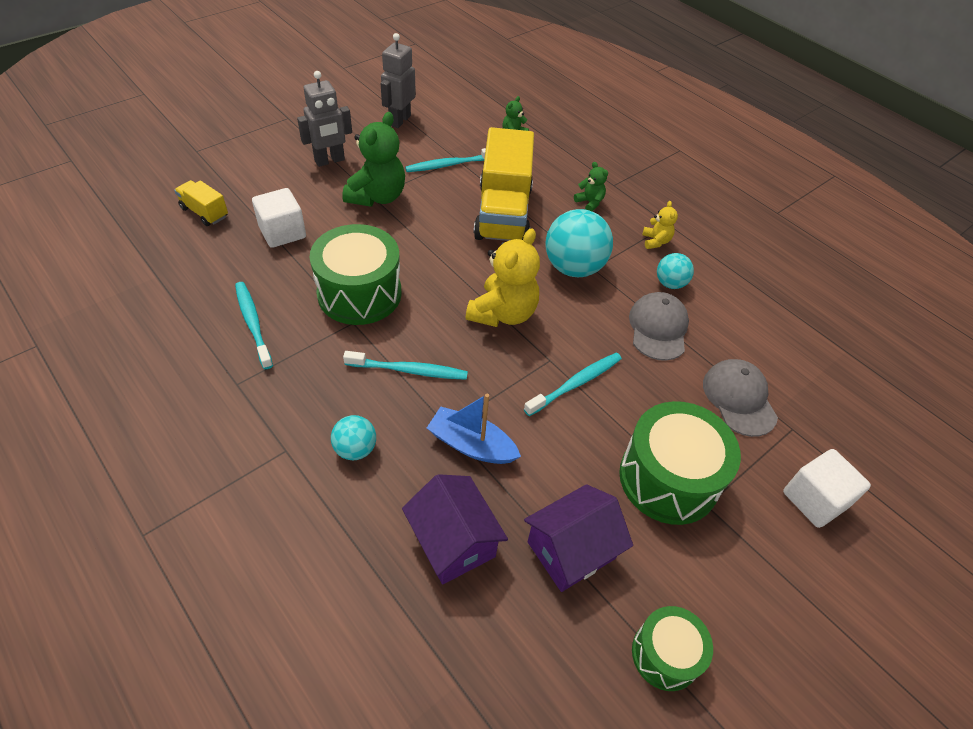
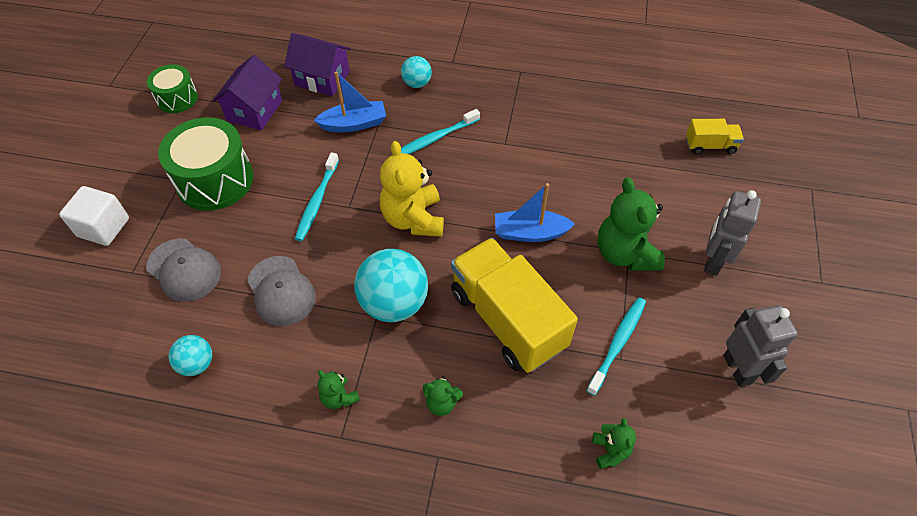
camera: 145 degrees right, 5 degrees up
turquoise toothbrush [235,282,273,369] -> none
white cube [252,188,306,248] -> none
green drum [310,224,402,325] -> none
yellow teddy bear [642,201,678,249] -> green teddy bear [318,370,360,409]
turquoise ball [657,253,694,289] -> turquoise ball moved to [168,335,212,376]
none -> blue boat [495,183,575,242]

